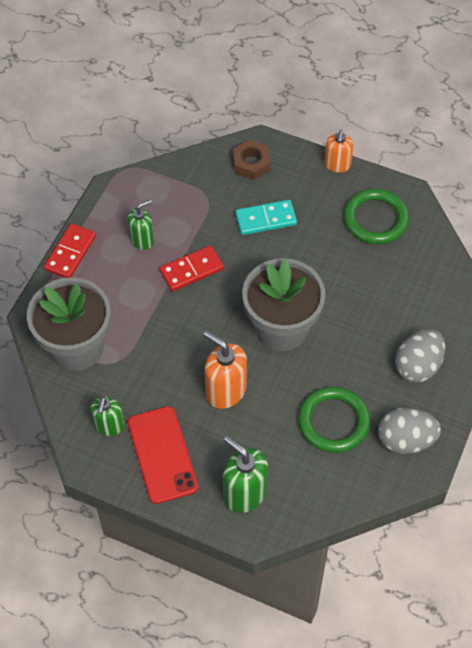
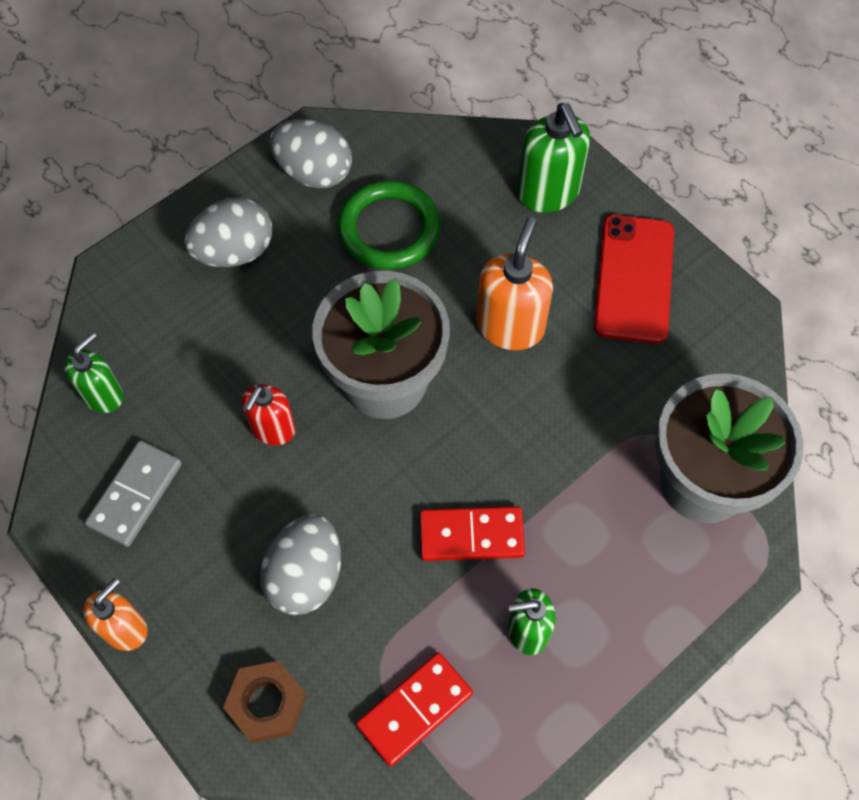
camera: 155 degrees left, 5 degrees up
red domino [44,223,96,278] -> red domino moved to [356,652,473,767]
green soap dispenser [90,397,124,436] -> green soap dispenser moved to [64,332,123,413]
orange soap dispenser [204,331,247,409] -> orange soap dispenser turned 135 degrees counterclockwise [476,217,553,350]
turquoise domino [235,200,297,235] -> grey egg [260,514,341,615]
green ring [344,189,409,244] -> grey domino [85,440,182,547]
none -> red soap dispenser [242,384,296,445]

